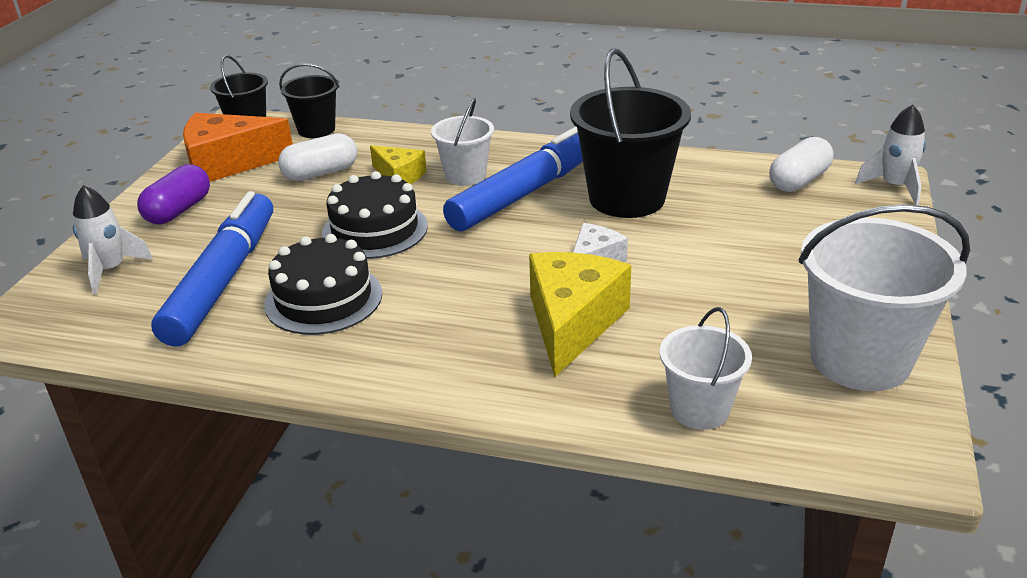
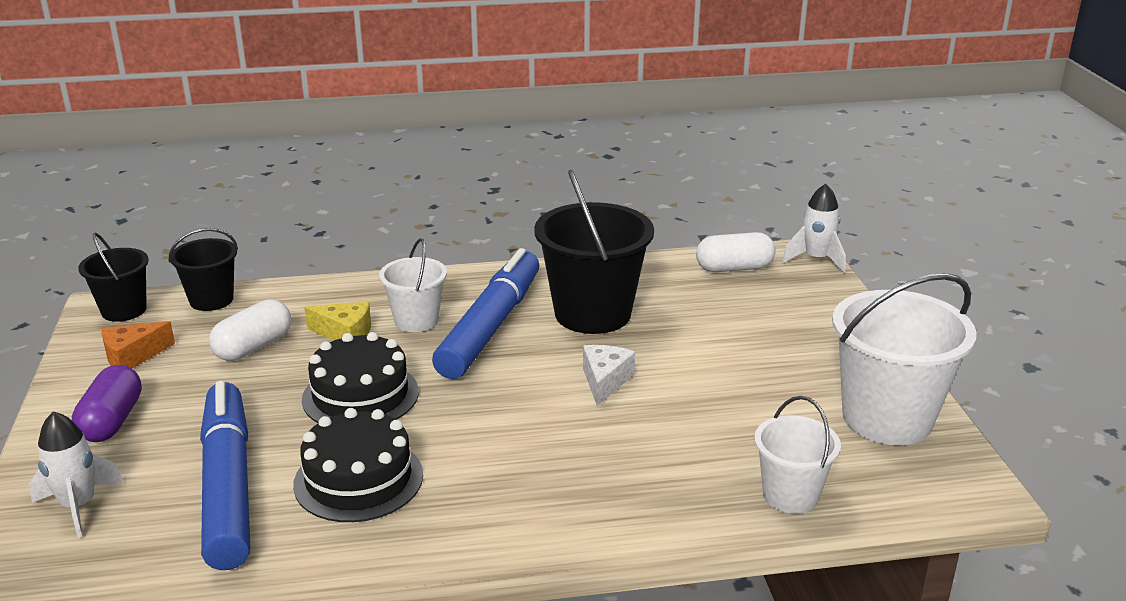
camera: 25 degrees left, 5 degrees down
orange cheese [183,113,292,182] -> orange cheese [101,321,175,369], size x0.56
yellow cheese [529,252,631,377] -> none
white capsule [769,137,834,192] -> white capsule turned 60 degrees clockwise [696,232,776,272]

